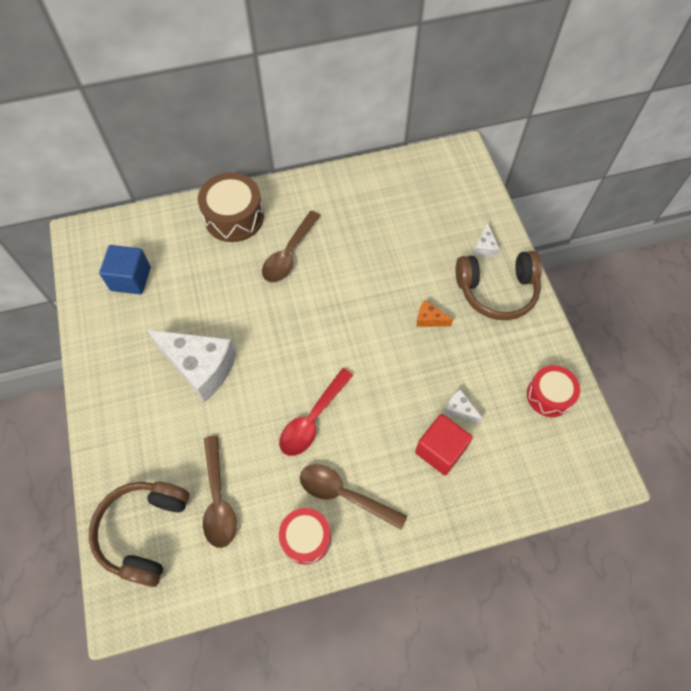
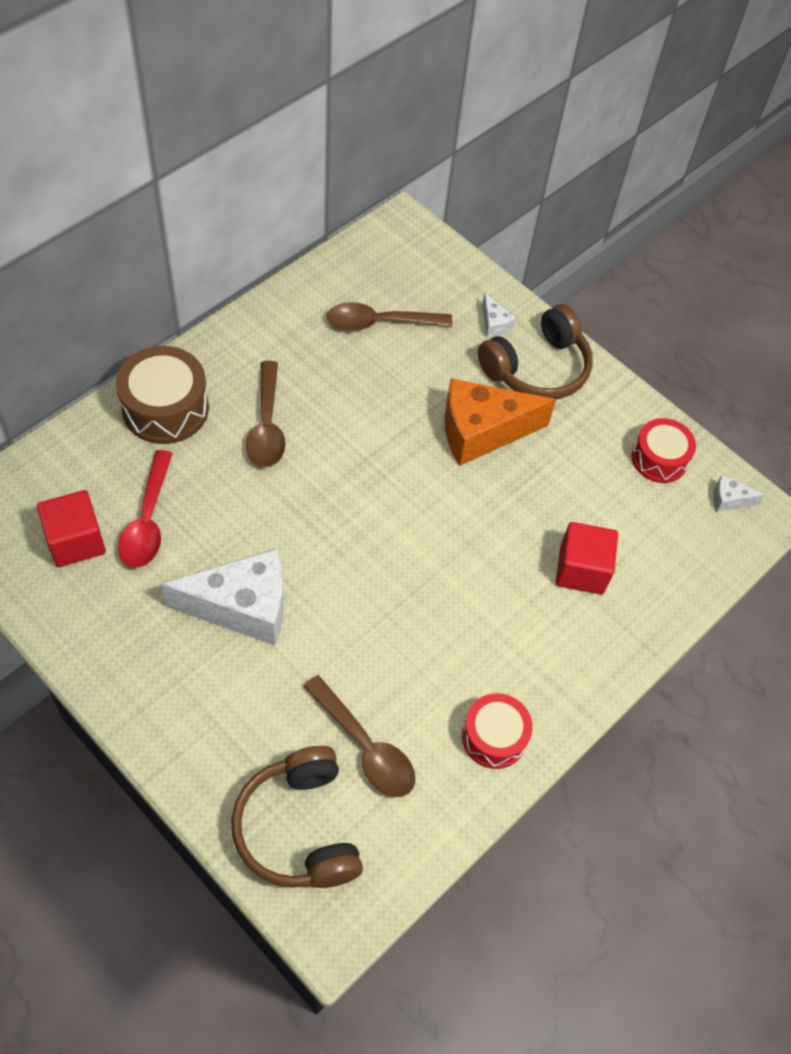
camera: 35 degrees left, 5 degrees down
blue cube [99,245,151,294] -> red cube [37,490,106,567]
red spoon [279,368,353,456] -> red spoon moved to [118,450,173,568]
brown spoon [300,464,407,530] -> brown spoon moved to [327,302,452,331]
orange cheese [417,300,453,327] -> orange cheese [445,378,556,466], size x2.32
white cheese [444,389,483,424] -> white cheese moved to [713,475,765,512]

